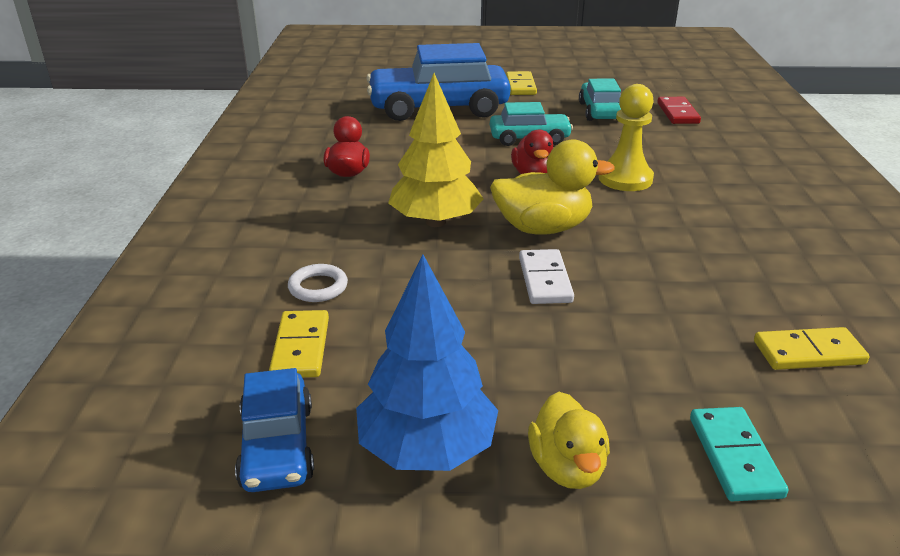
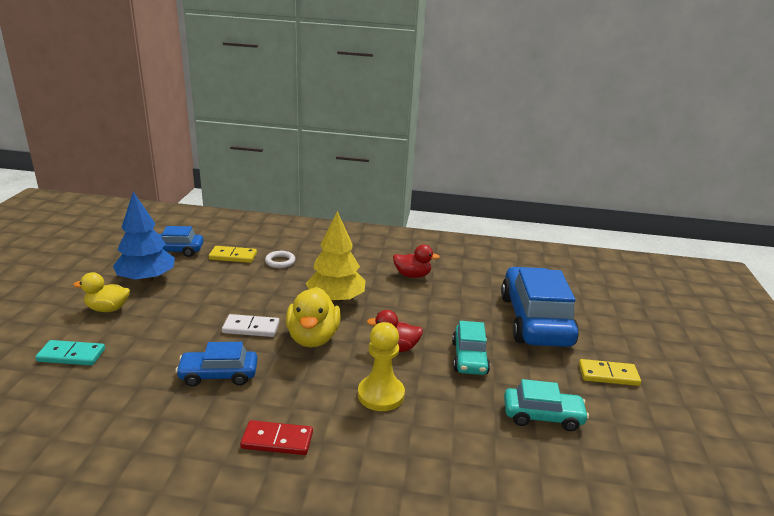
camera: 95 degrees right, 5 degrees down
red domino [658,97,701,124] -> red domino moved to [240,420,313,455]
yellow domino [754,327,870,370] -> none
none -> blue car [175,342,258,387]

